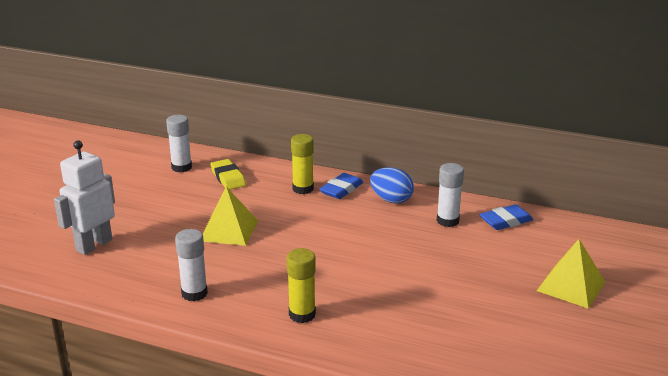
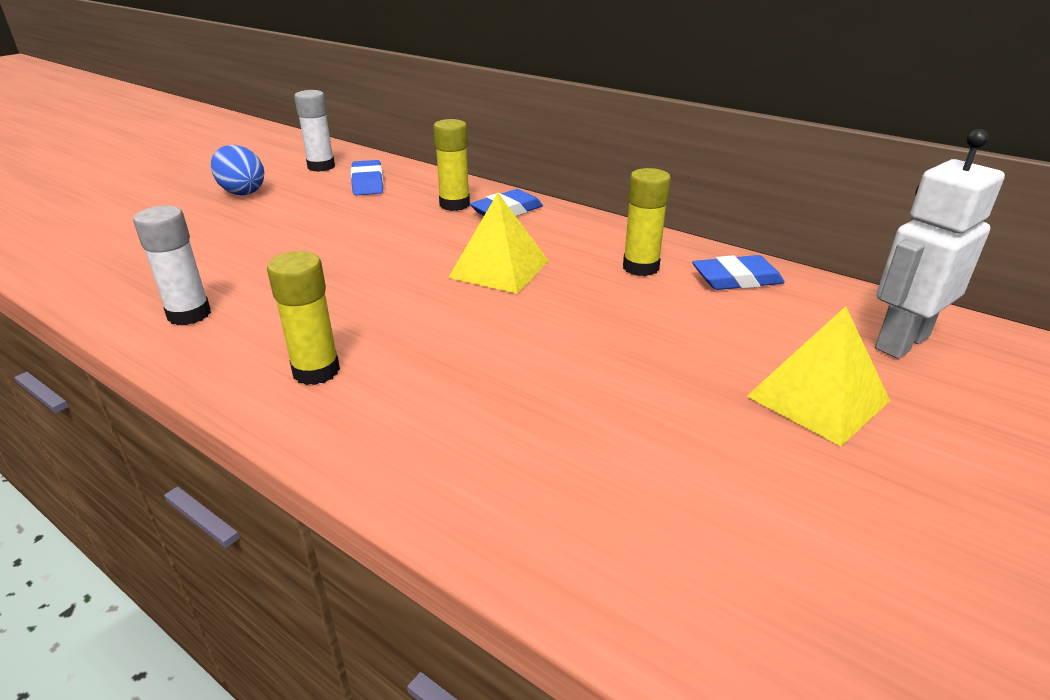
camera: 15 degrees right, 5 degrees up
white robot [54,140,115,255] -> white robot moved to [875,129,1005,359]
yellow pyramid [203,187,258,246] -> yellow pyramid moved to [448,193,549,294]
yellow eraser [210,159,246,190] -> blue eraser [351,160,383,195]
blue egg [370,168,414,204] -> blue egg moved to [211,145,264,195]
white glue stick [437,163,464,227] -> yellow glue stick [623,168,671,276]

